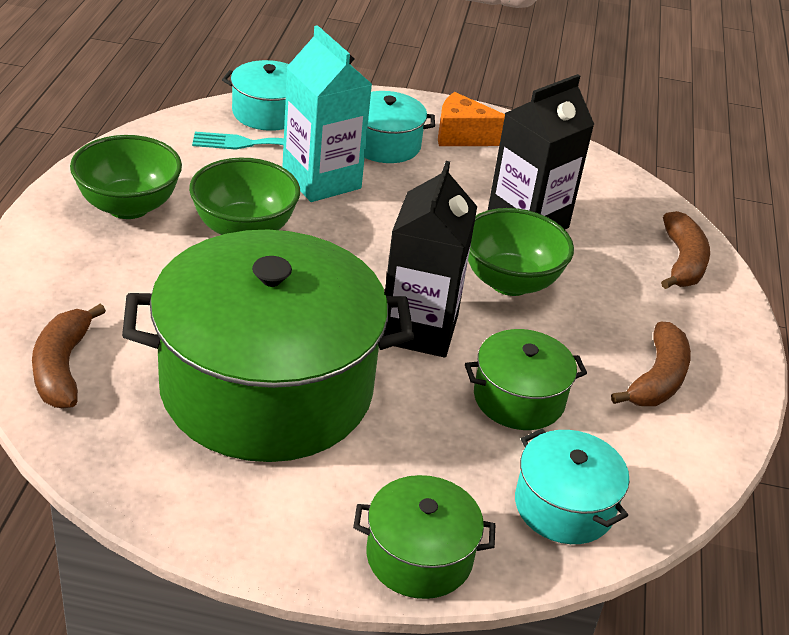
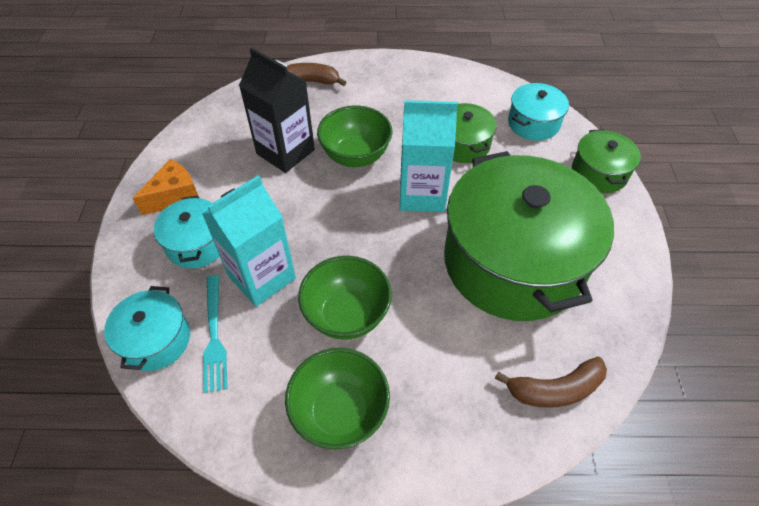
camera: 95 degrees left, 15 degrees up
black carton [383,161,477,357] -> turquoise carton [400,100,458,212]
orange cheese [438,92,505,146] -> orange cheese turned 135 degrees counterclockwise [133,159,198,215]
brown banana [611,322,691,406] -> none

